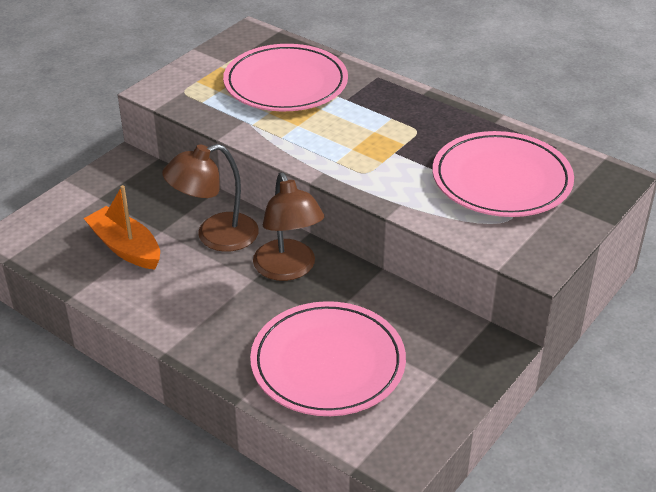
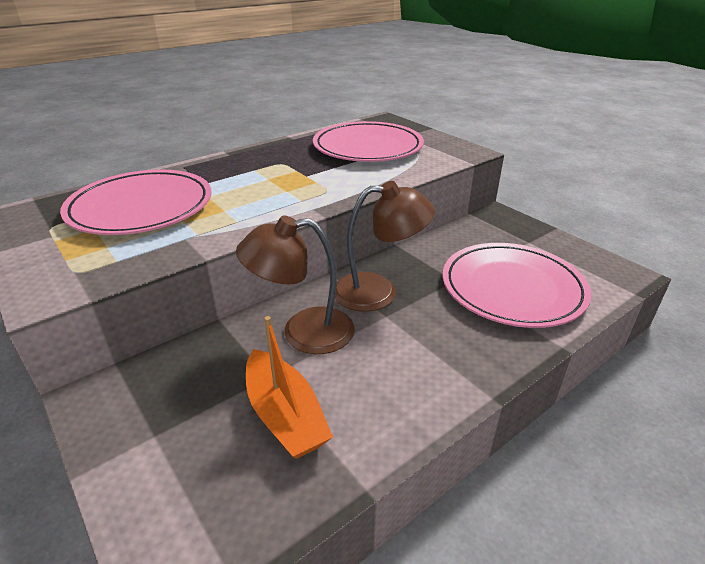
camera: 75 degrees left, 5 degrees down
orange boat [83,185,160,270] -> orange boat turned 90 degrees counterclockwise [246,316,333,459]
brown lamp [162,144,259,252] -> brown lamp turned 90 degrees clockwise [236,216,355,354]

